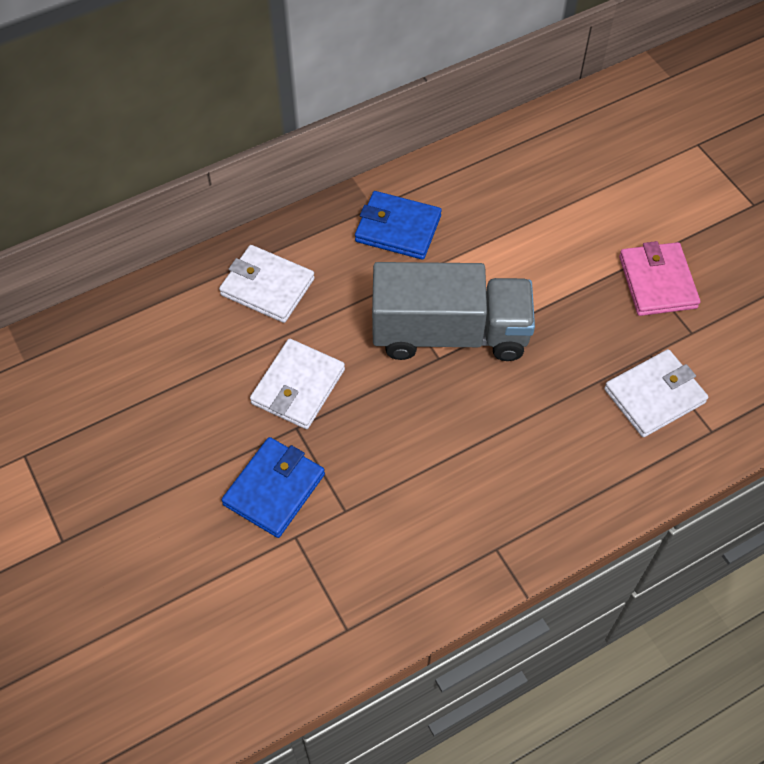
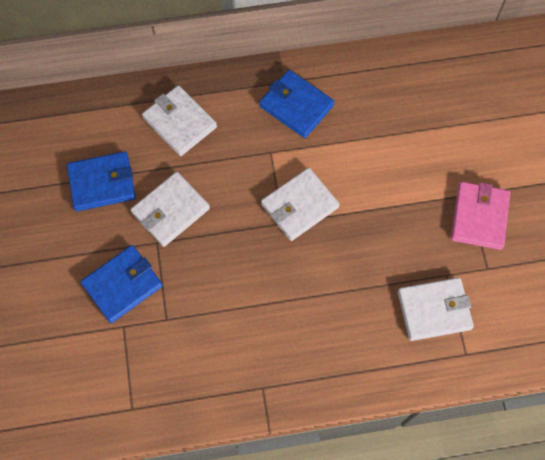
camera: 20 degrees right, 10 degrees up
grey truck [372,262,535,361] -> white wallet [261,168,340,241]
none -> blue wallet [67,151,136,211]

